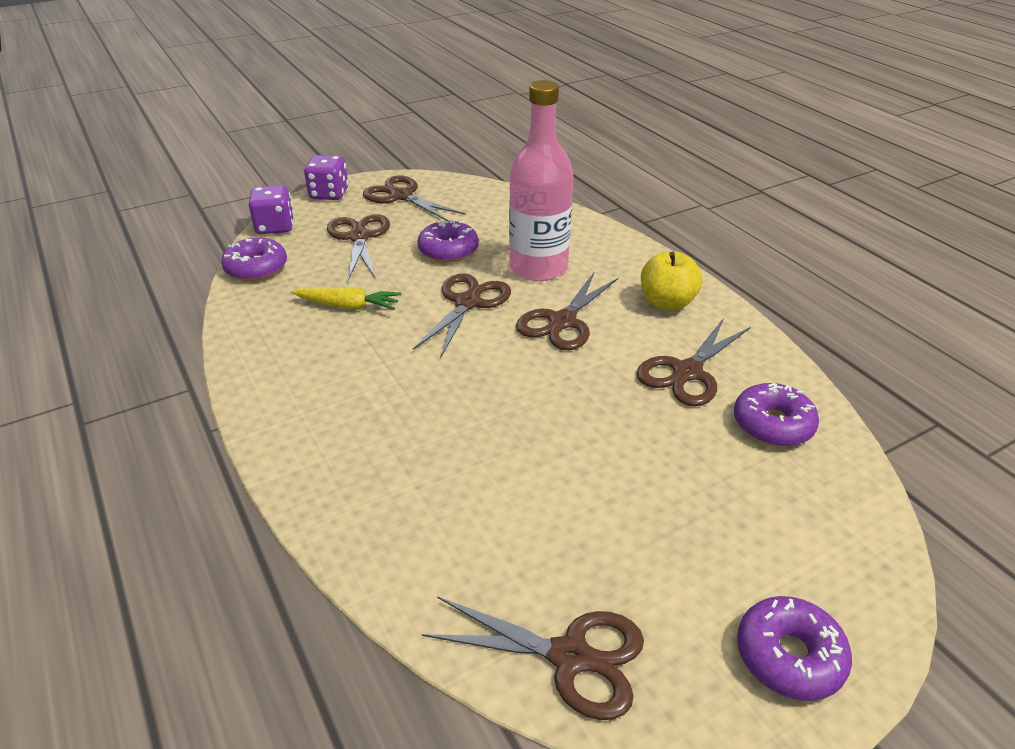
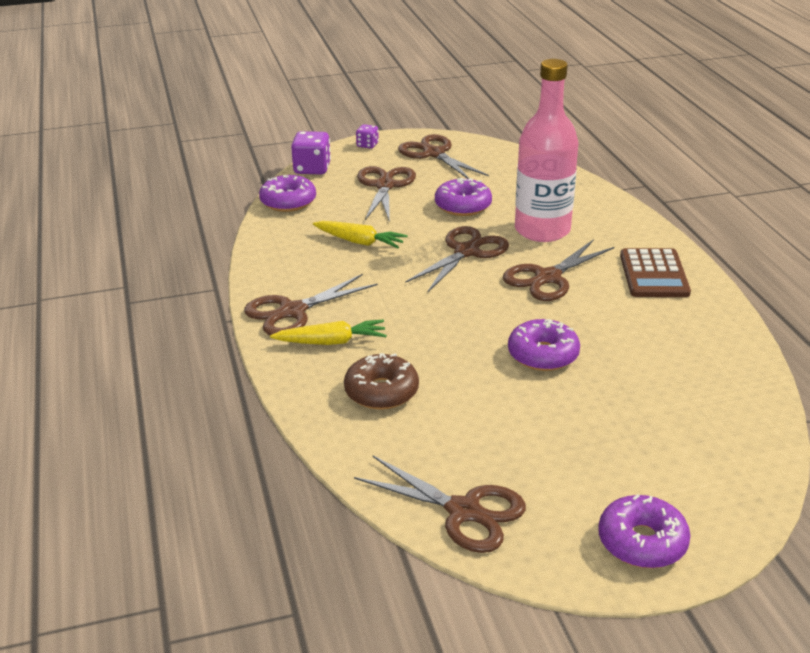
camera: 15 degrees right, 5 degrees down
purple dice [304,155,348,200] -> purple dice [356,124,379,149], size x0.57
brown scissors [637,318,751,406] -> brown scissors moved to [244,274,378,335]
yellow apple [641,251,702,311] -> brown calculator [620,248,691,297]
purple donut [734,383,819,446] -> purple donut moved to [508,319,580,371]
none -> yellow carrot [270,320,387,345]
none -> brown donut [344,353,419,410]

